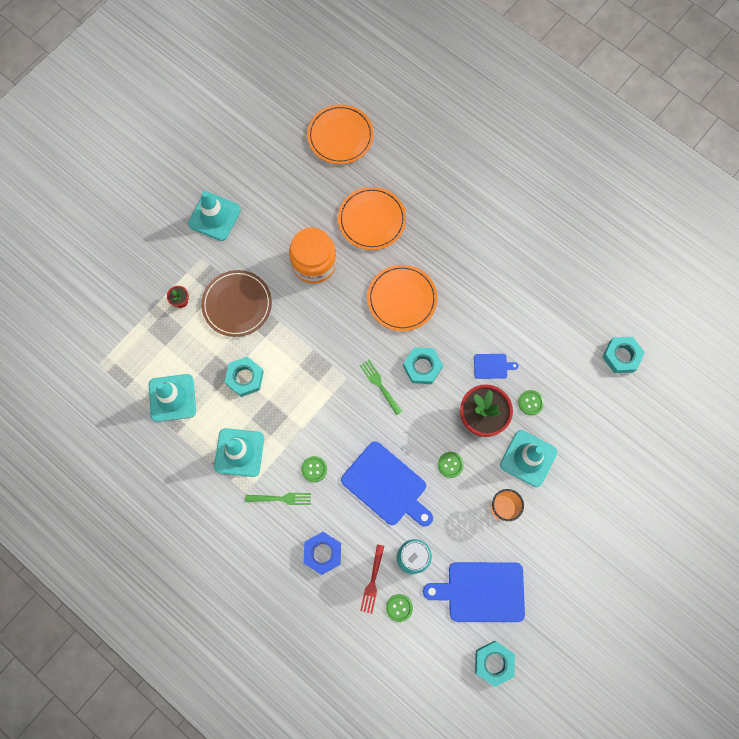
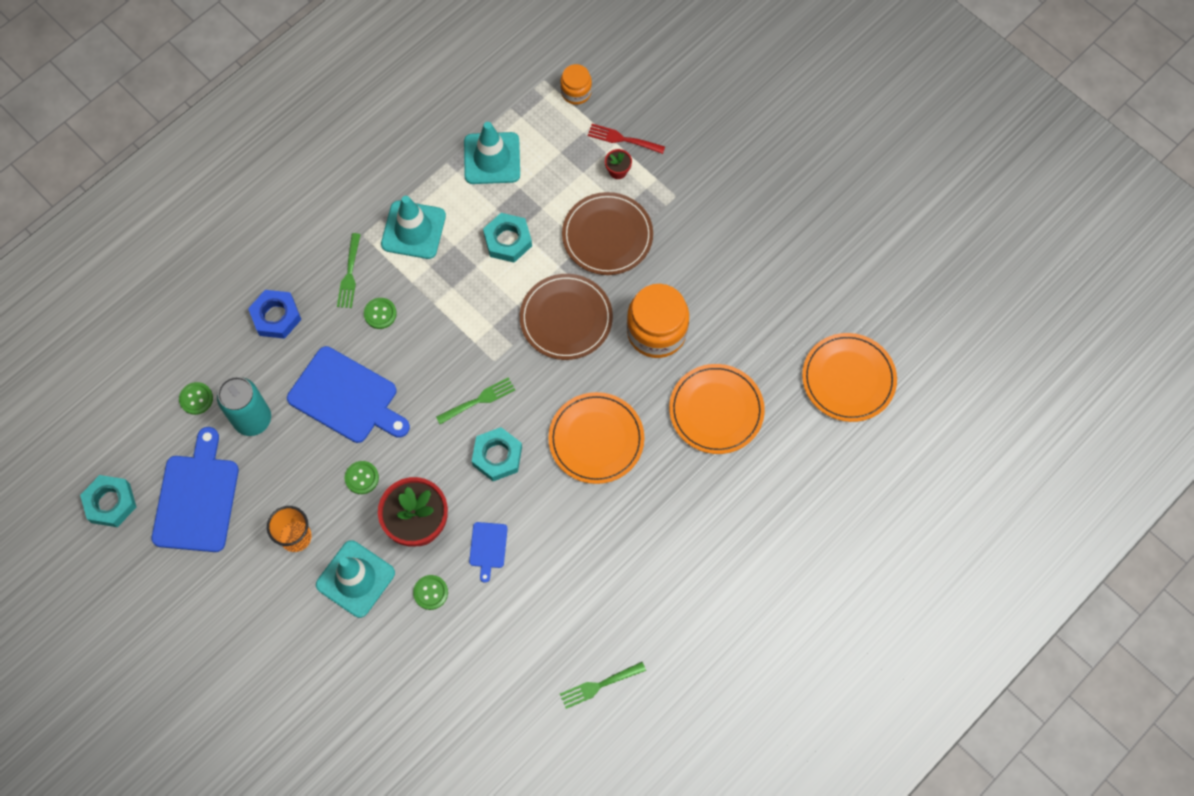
camera: 95 degrees right, 5 degrees down
turquoise traffic cone [188,191,241,241] -> none
blue cutting board [341,441,433,527] -> blue cutting board turned 105 degrees counterclockwise [287,346,410,443]
red fork [360,544,384,614] -> red fork moved to [588,124,665,154]
turquoise nut [603,337,645,373] -> none
none -> brown plate [520,274,613,360]
none -> orange jar [560,64,592,105]
none -> green fork [560,662,646,709]

